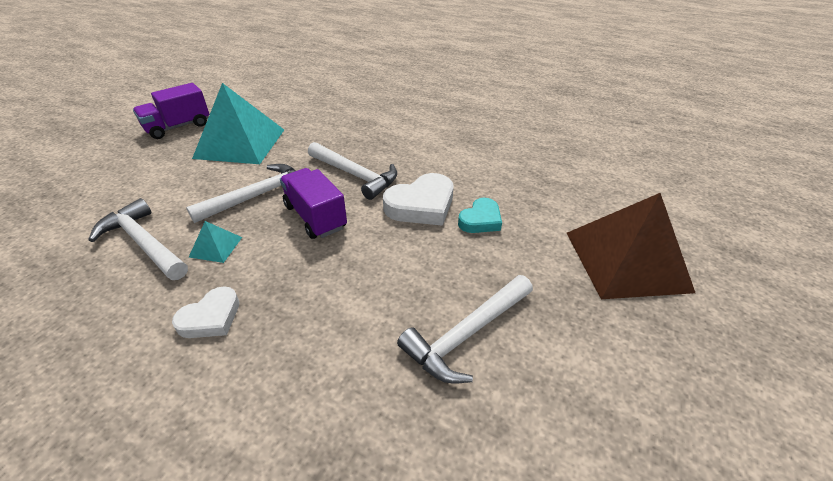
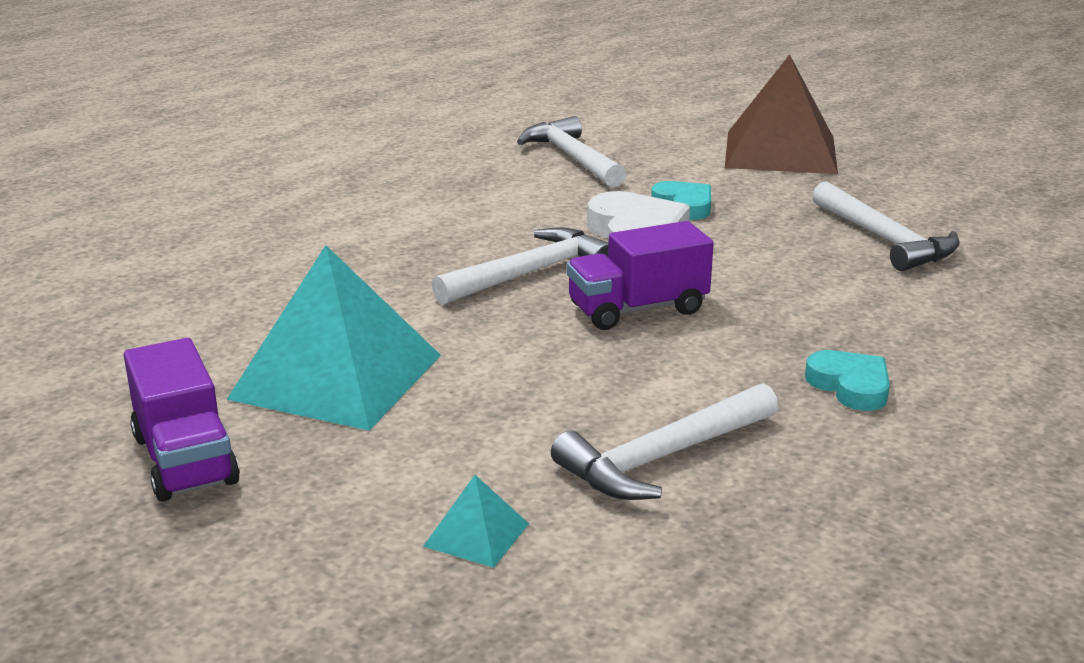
camera: 75 degrees left, 15 degrees down
white heart [172,286,239,338] -> turquoise heart [805,350,890,411]
white hammer [186,164,295,223] -> white hammer moved to [517,116,626,187]
turquoise pyramid [189,221,242,263] -> turquoise pyramid moved to [423,475,529,568]

